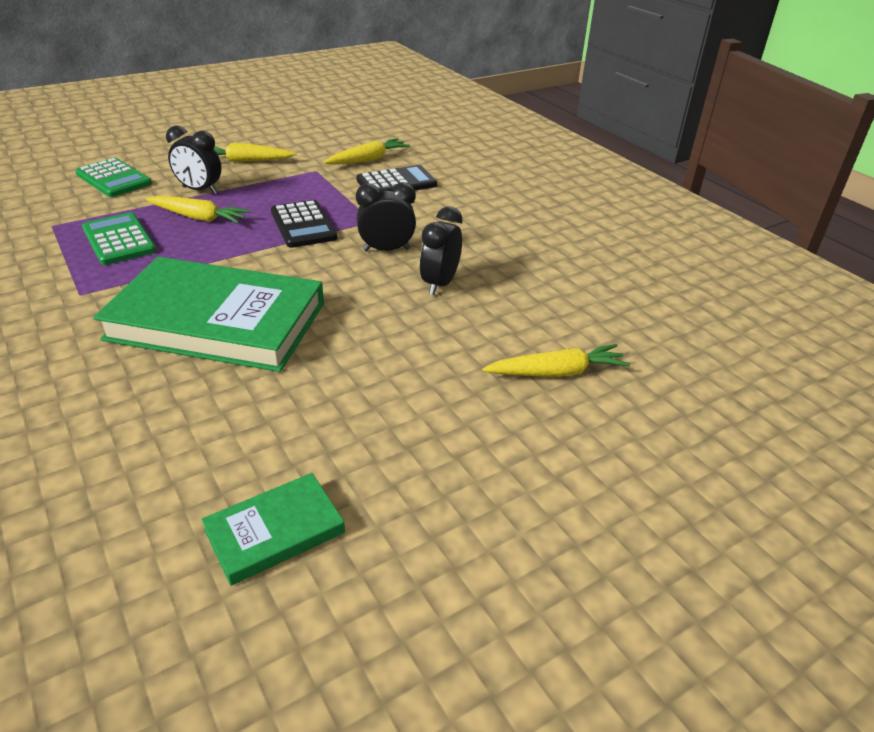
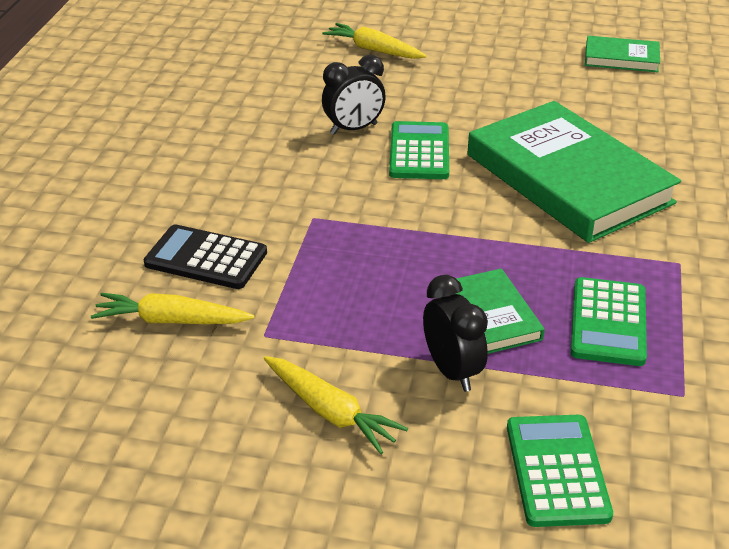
camera: 135 degrees left, 0 degrees up
yellow carrot [146,196,251,223] -> green book [456,269,545,354]
black calculator [271,200,337,248] -> none
black clock [356,182,416,252] -> none
none -> green calculator [389,121,449,179]

